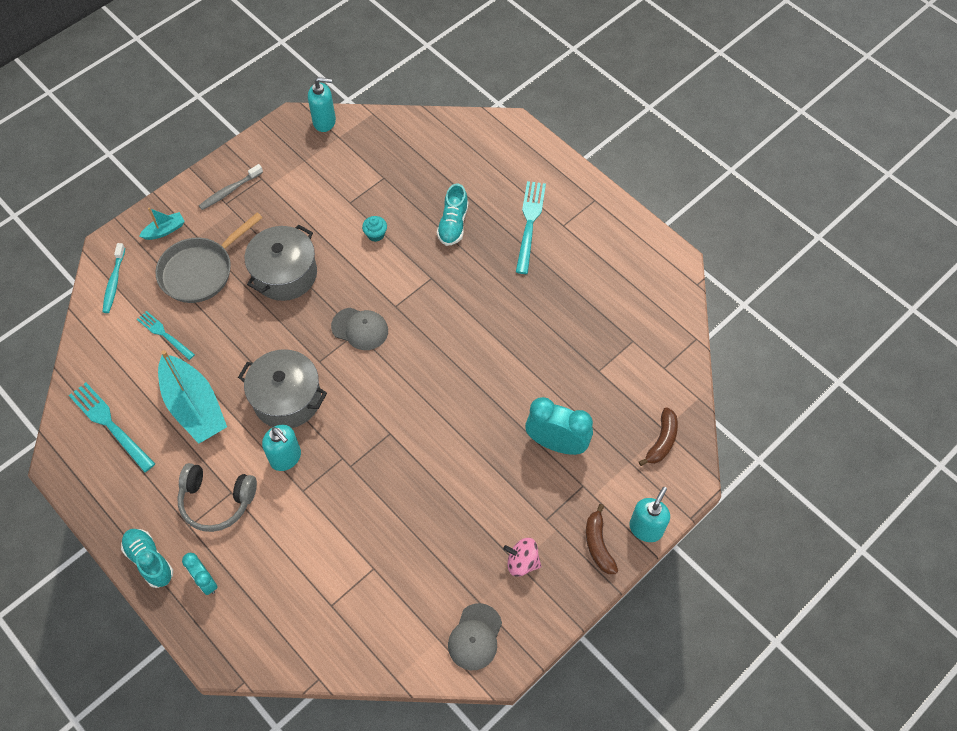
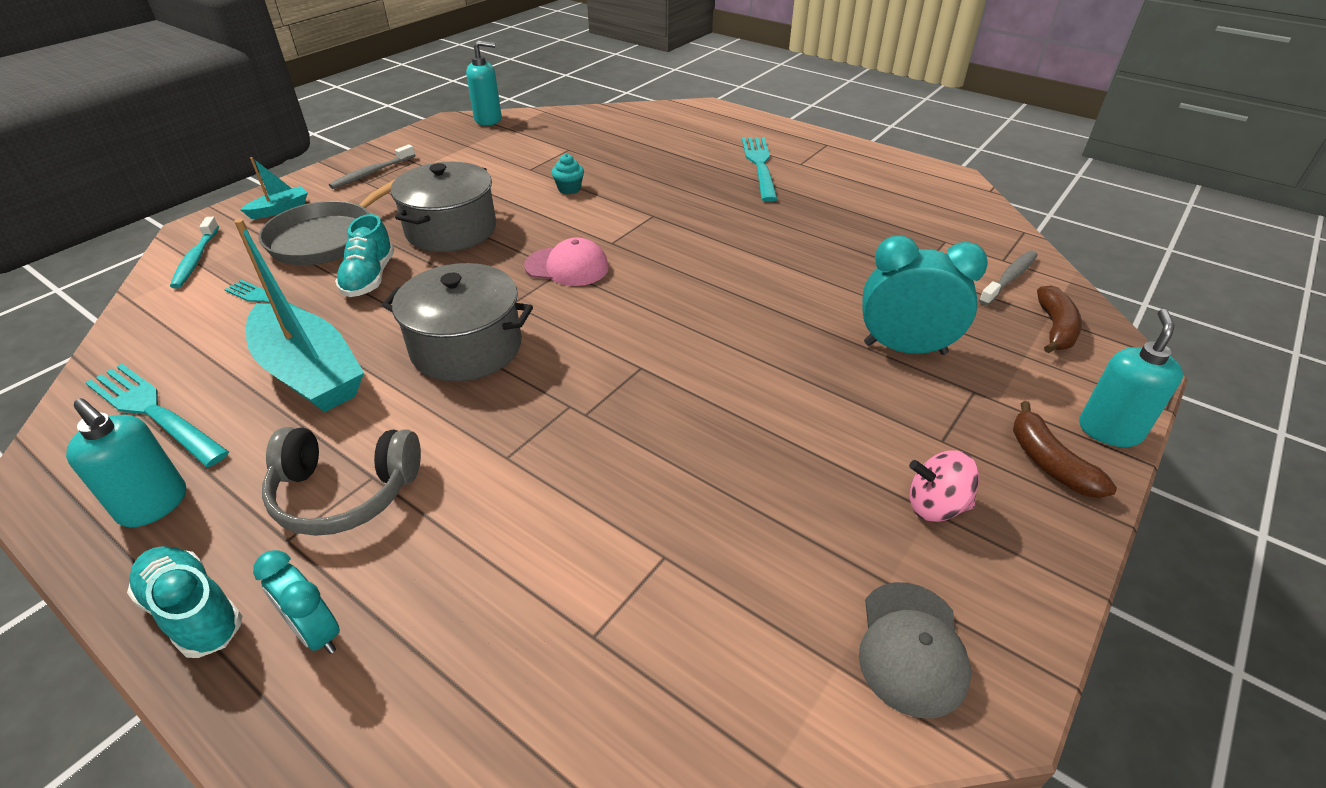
camera: 10 degrees left, 20 degrees down
turquoise soap dispenser [262,425,301,471] -> turquoise soap dispenser moved to [66,398,186,527]
grey cap [331,307,388,350] -> pink cap [524,237,609,286]
turquoise shoe [437,184,468,246] -> turquoise shoe moved to [335,214,394,297]
none -> grey toothbrush [979,251,1038,306]

